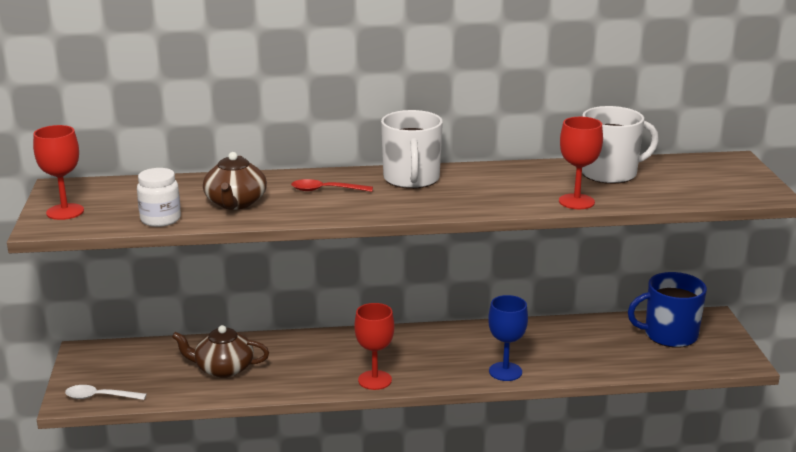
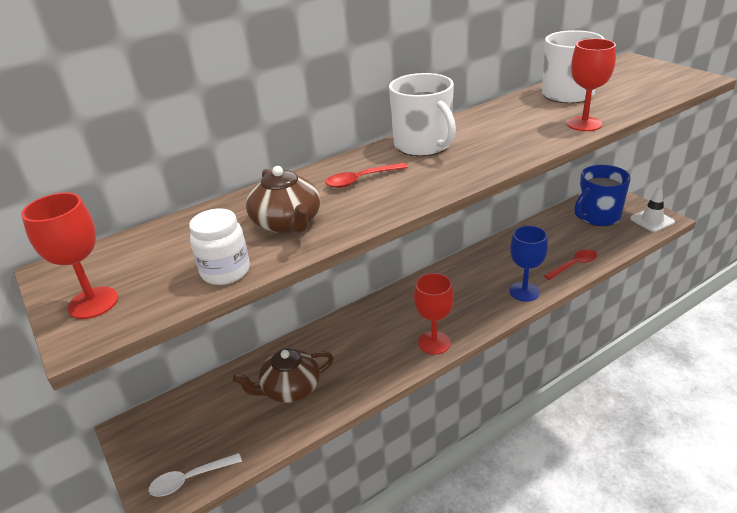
camera: 25 degrees left, 10 degrees up
none -> red spoon [544,249,597,280]
none -> white traffic cone [630,186,675,232]

